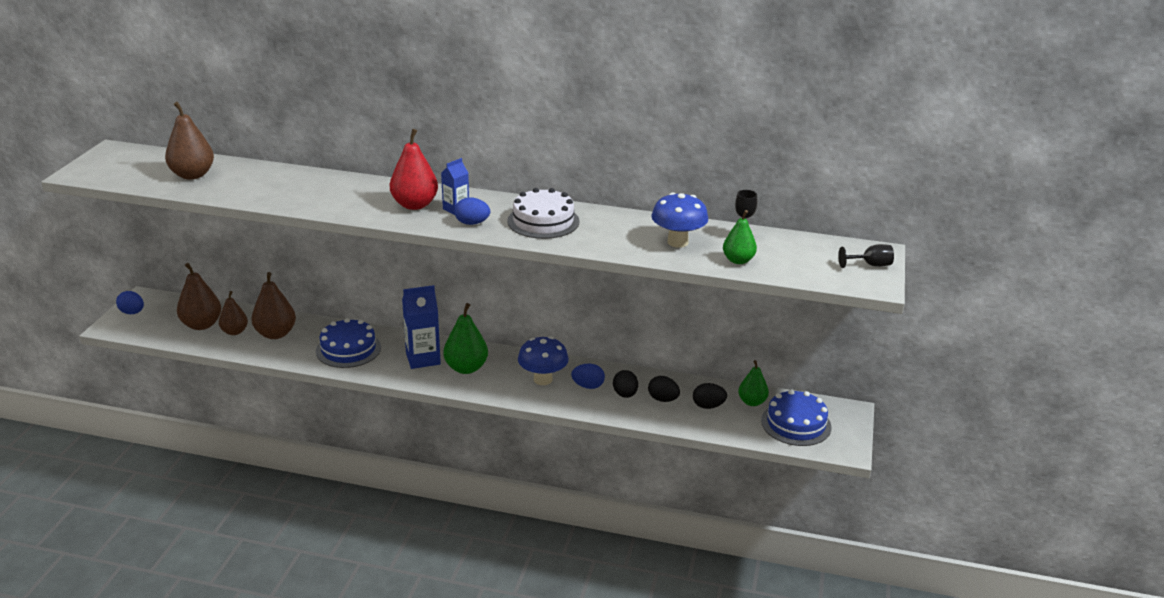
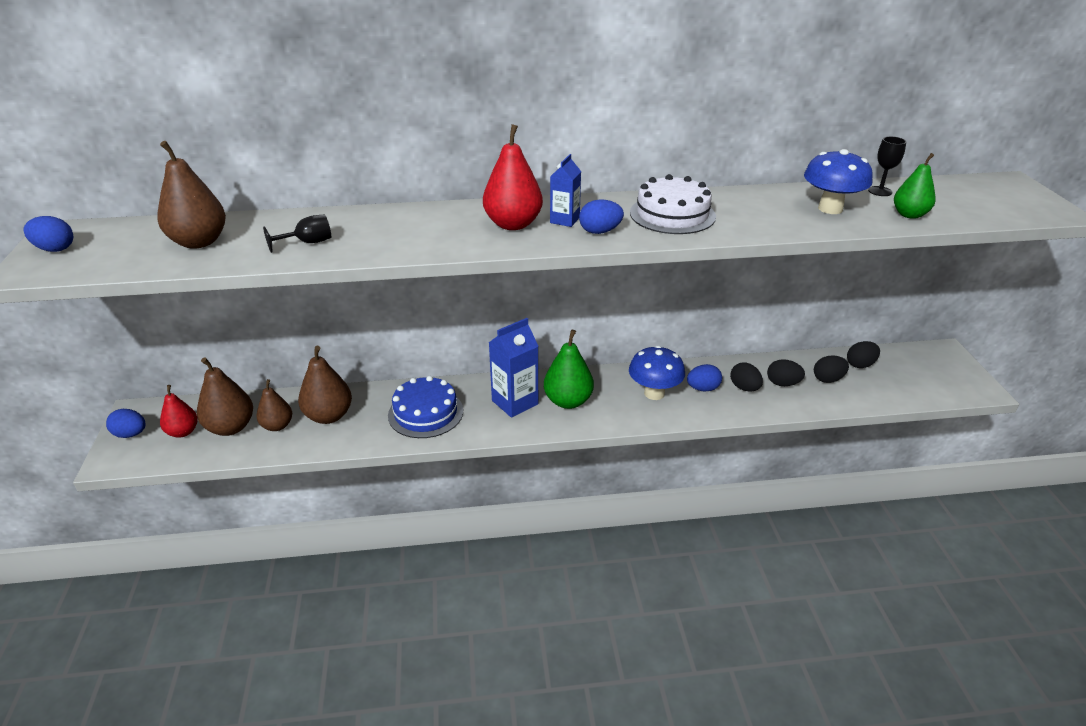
camera: 20 degrees left, 5 degrees up
green pear [738,360,769,406] -> black egg [847,341,880,368]
blue cake [761,389,832,446] -> none
black goblet [838,244,894,268] -> black goblet moved to [263,214,331,253]
none -> blue egg [24,216,73,252]
none -> red pear [160,385,198,438]

